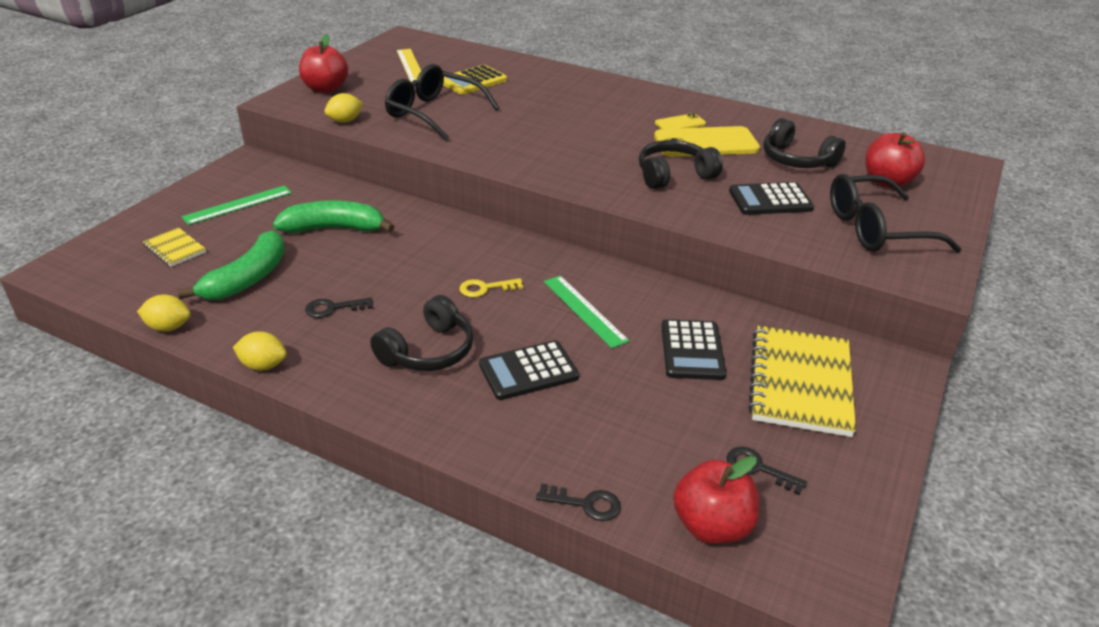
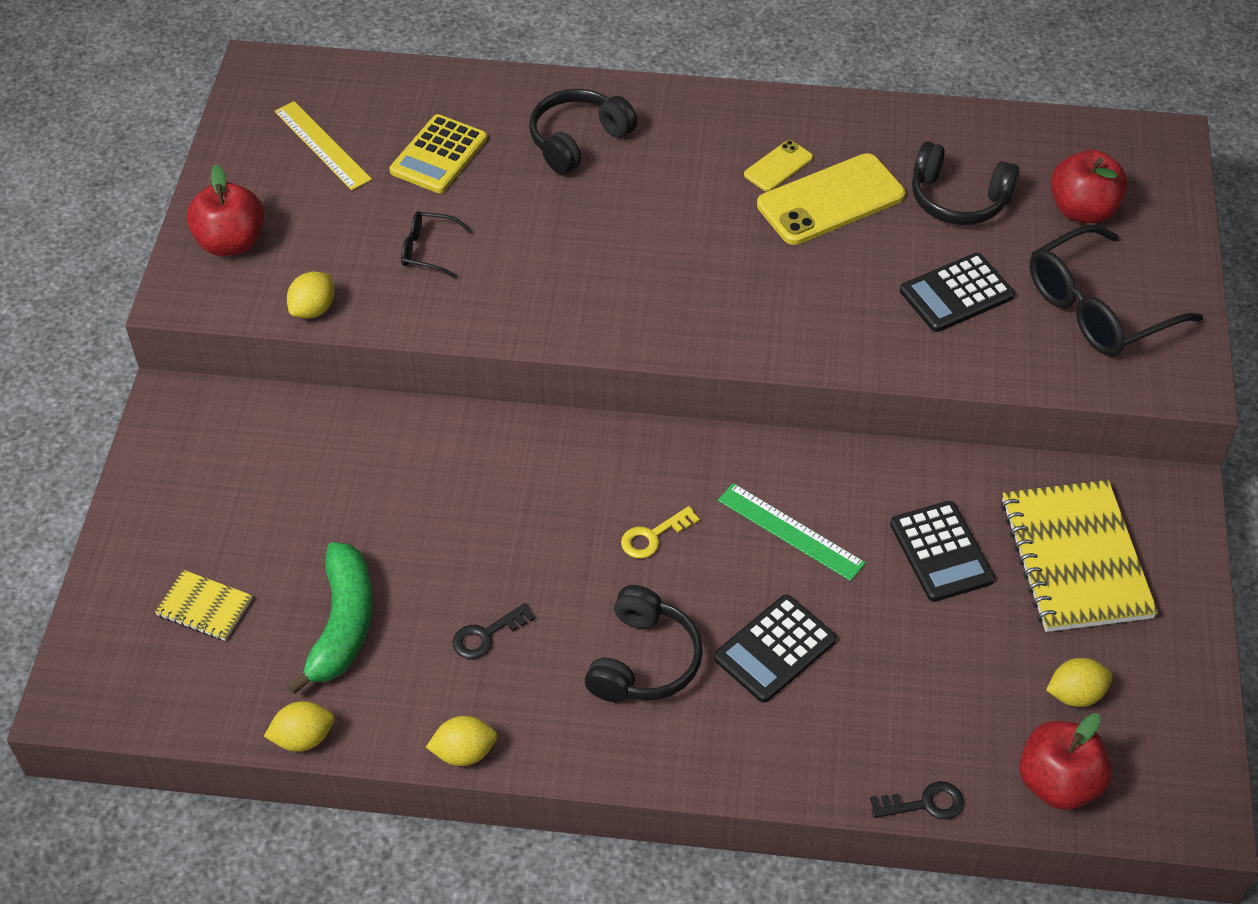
camera: 20 degrees left, 15 degrees up
green ruler [182,185,292,225] -> none
green banana [273,200,395,233] -> none
black glasses [385,64,499,141] -> black glasses [401,211,473,278], size x0.49
black headphones [639,140,723,189] -> black headphones moved to [529,89,638,175]
black key [727,447,807,495] -> yellow lemon [1046,658,1113,707]

